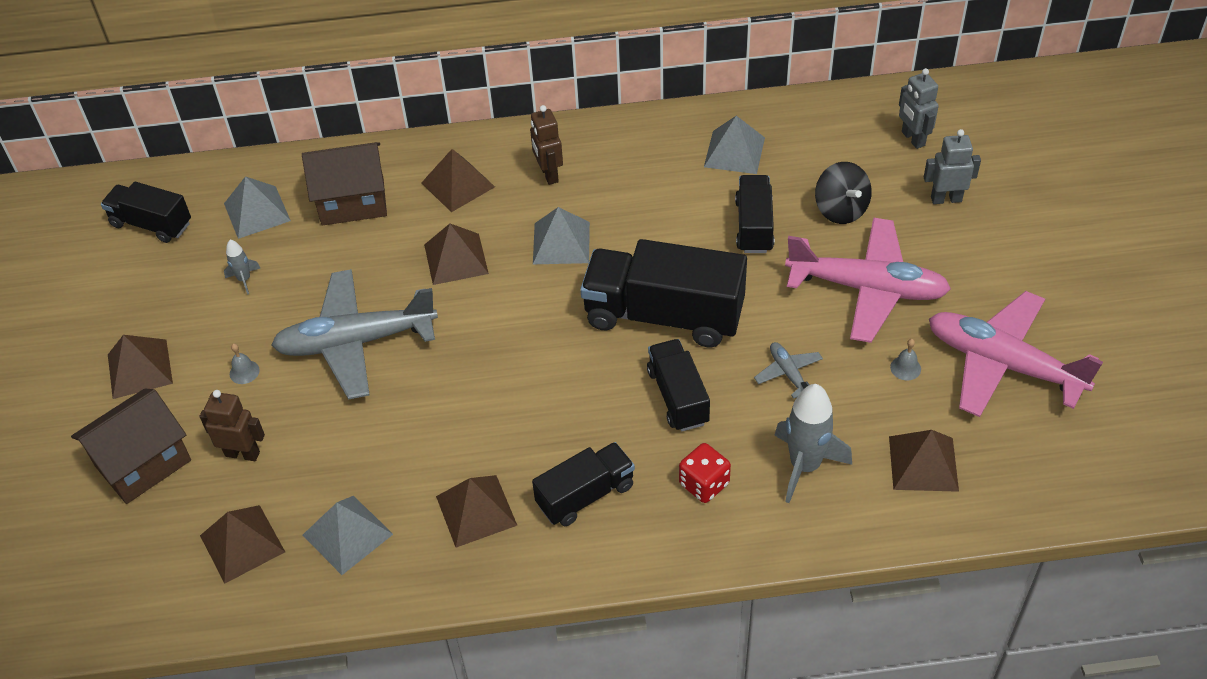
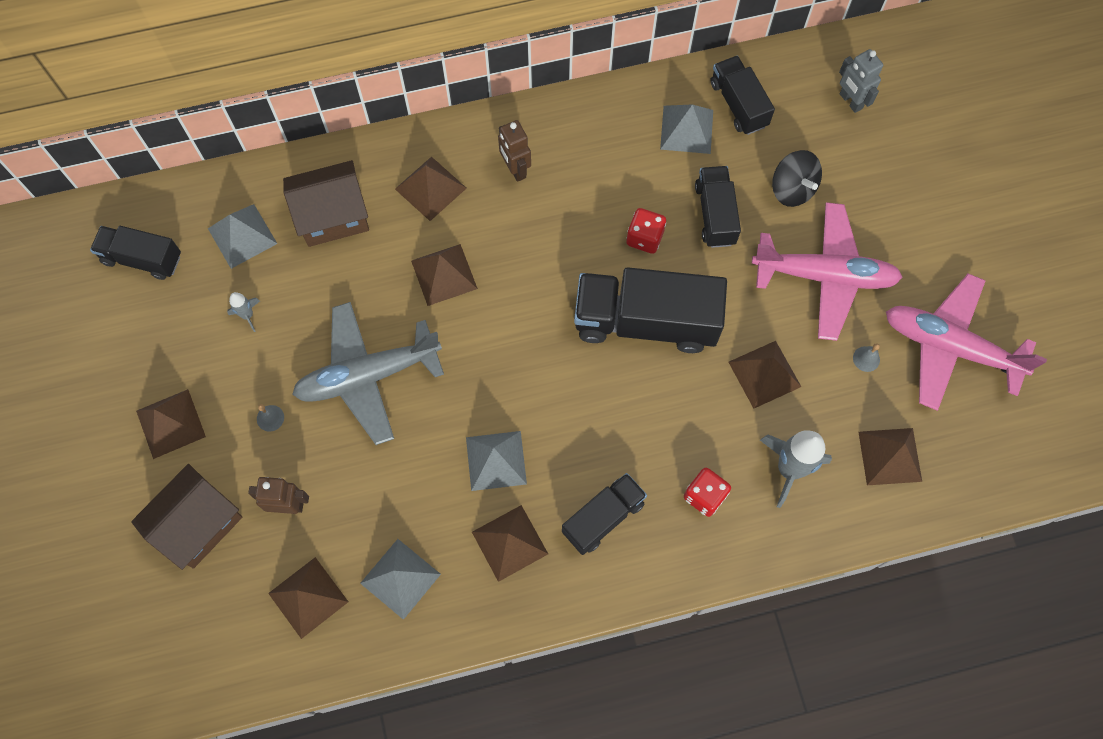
camera: 10 degrees left, 20 degrees up
grey pyramid [533,207,590,264] -> grey pyramid moved to [466,431,527,491]
black truck [647,339,710,432] -> black truck moved to [710,56,775,135]
grey plane [754,342,823,399] -> brown pyramid [729,341,801,409]
grey robot [924,129,981,204] -> none
none -> red dice [626,208,666,254]

